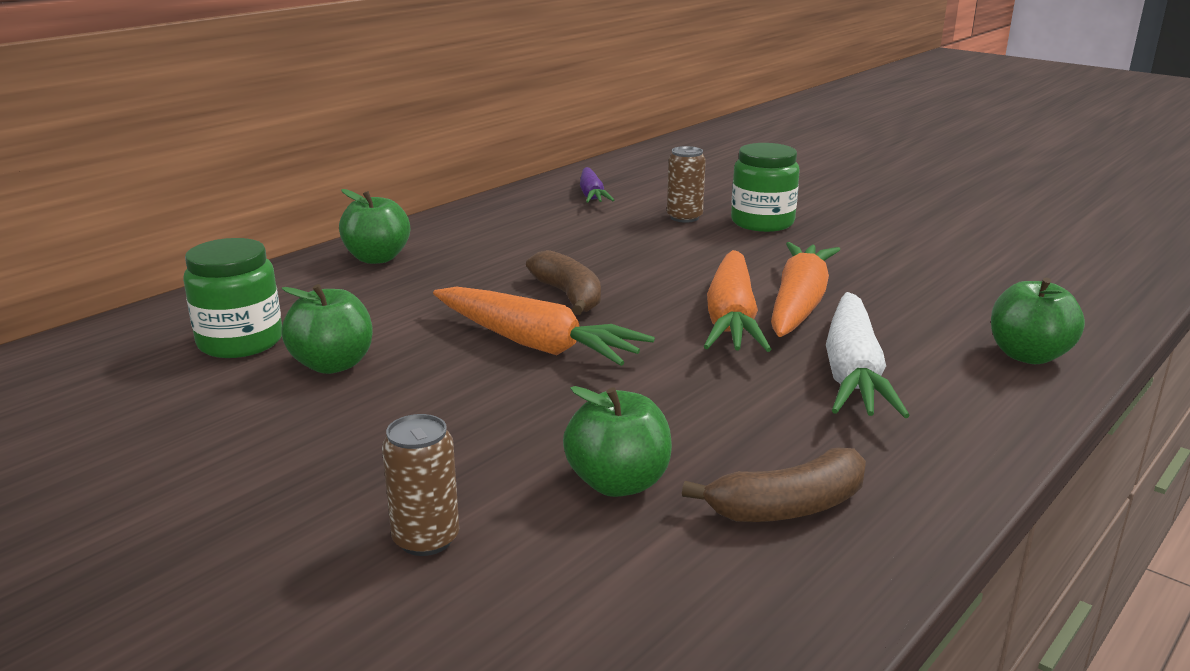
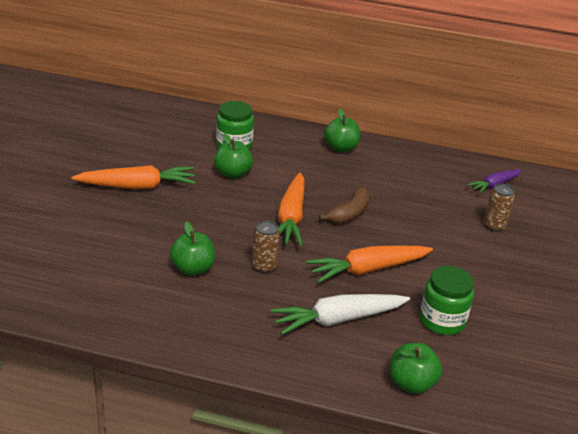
camera: 60 degrees right, 10 degrees up
brown can [382,414,459,556] -> brown can moved to [252,221,280,273]
brown banana [682,447,866,522] -> none
green jar [731,143,800,232] -> green jar moved to [420,266,474,335]
orange carrot [771,242,840,337] -> orange carrot moved to [71,165,196,189]

